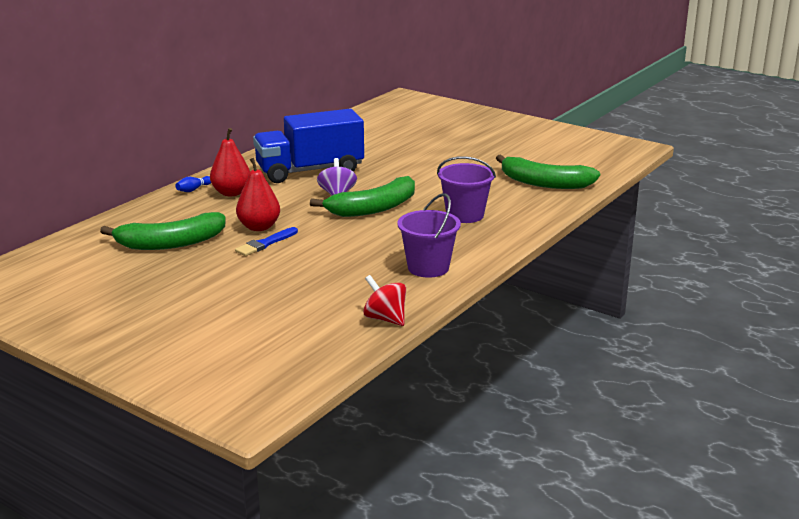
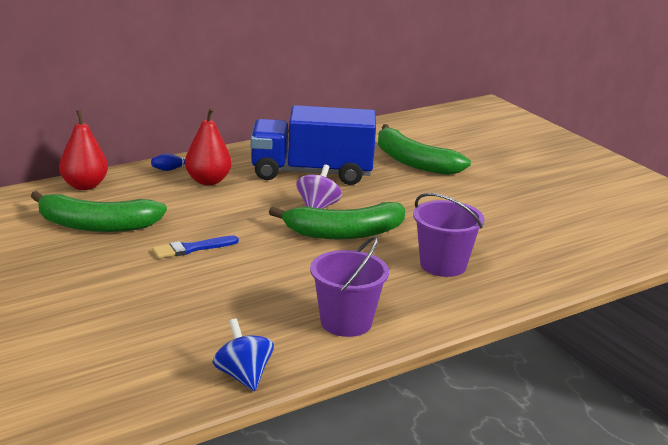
camera: 20 degrees right, 0 degrees up
red pear [236,158,280,231] -> red pear moved to [59,110,108,190]
red spinning top [363,275,406,326] -> blue spinning top [213,318,274,391]
green banana [496,154,600,189] -> green banana moved to [378,124,471,175]

